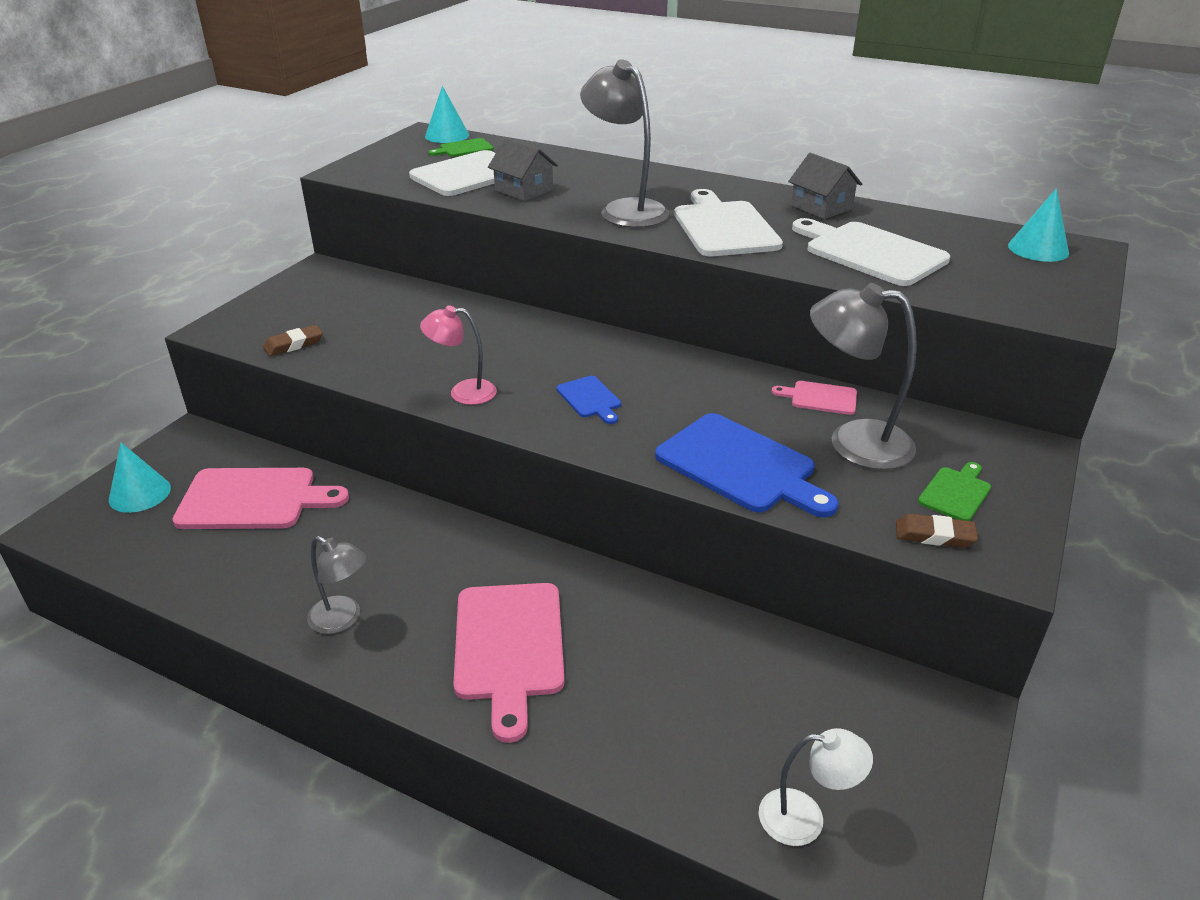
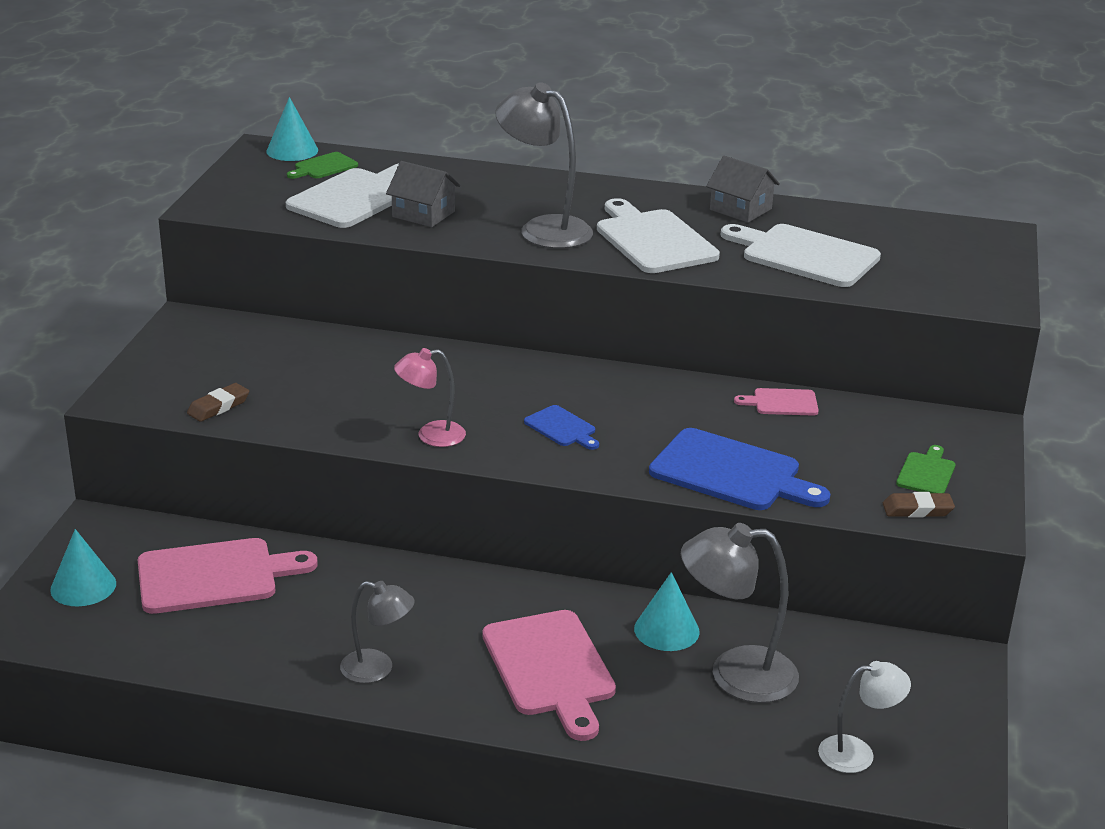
camera: 15 degrees left, 5 degrees down
grey lamp [810,283,917,470] -> grey lamp moved to [681,523,799,703]
turquoise cone [1008,188,1069,262] -> turquoise cone moved to [634,572,700,651]

